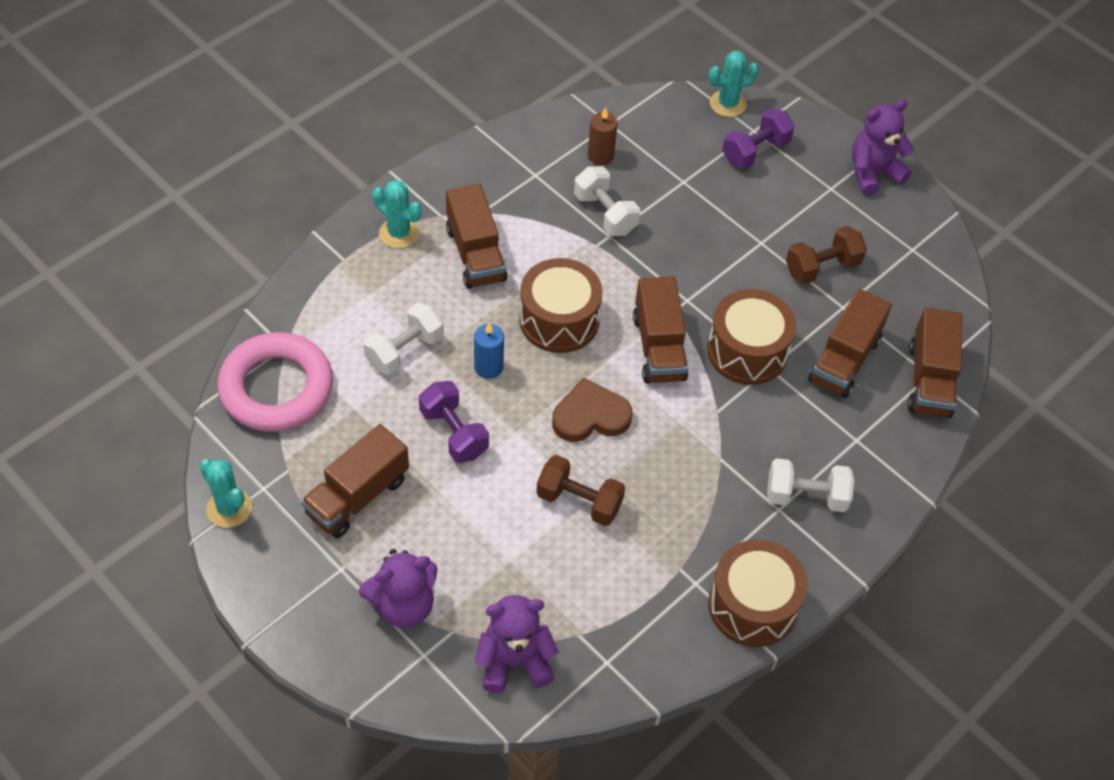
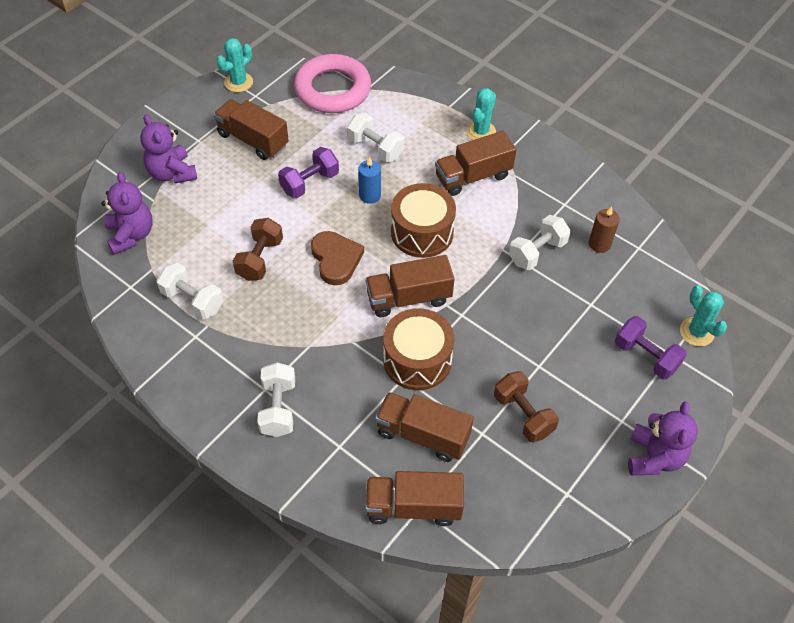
camera: 85 degrees right, 0 degrees up
brown drum [708,540,808,647] -> none
purple teddy bear [852,99,914,196] -> purple teddy bear turned 45 degrees clockwise [628,401,698,475]
none -> white dumbbell [156,262,223,319]

